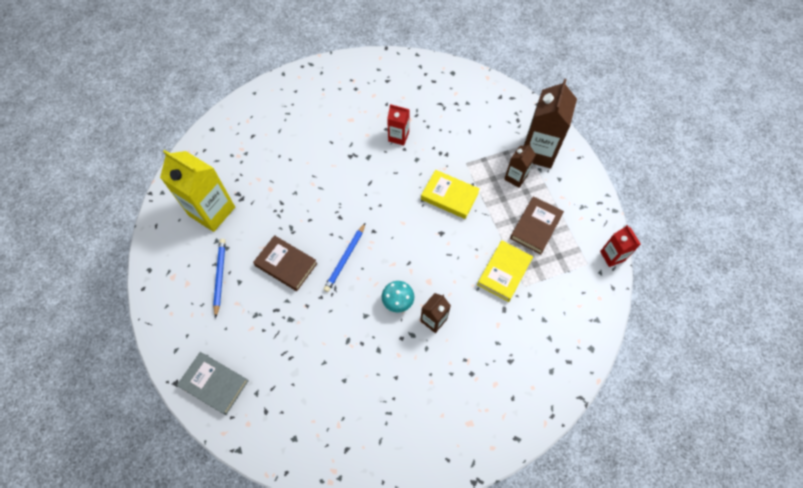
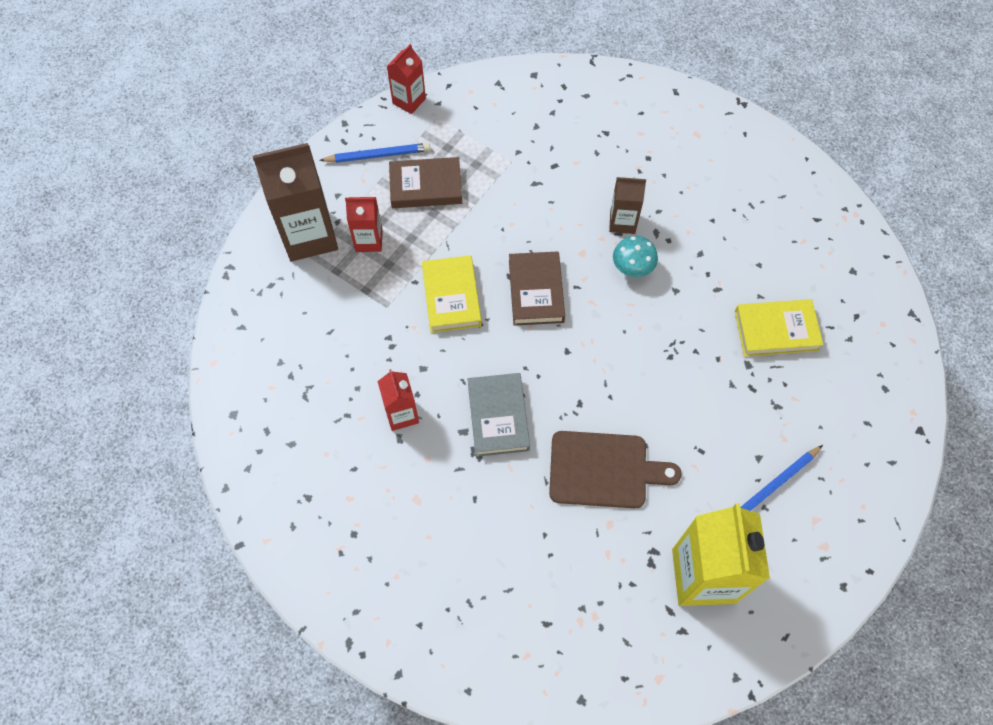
camera: 125 degrees left, 0 degrees up
grey book [177,352,249,415] -> grey book moved to [468,373,530,457]
brown book [253,235,317,291] -> brown book moved to [509,252,565,326]
blue pencil [323,223,365,292] -> blue pencil moved to [319,143,430,163]
yellow book [477,240,533,302] -> yellow book moved to [735,299,824,357]
brown carton [504,143,536,188] -> red carton [345,197,383,252]
none -> brown cutting board [549,431,682,509]

